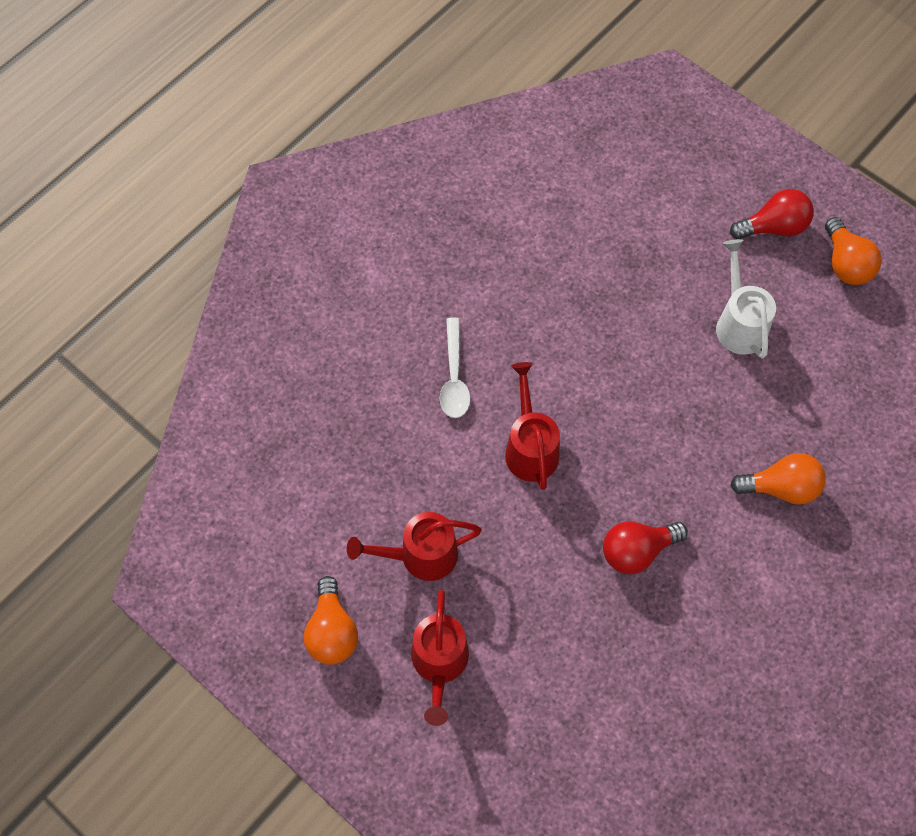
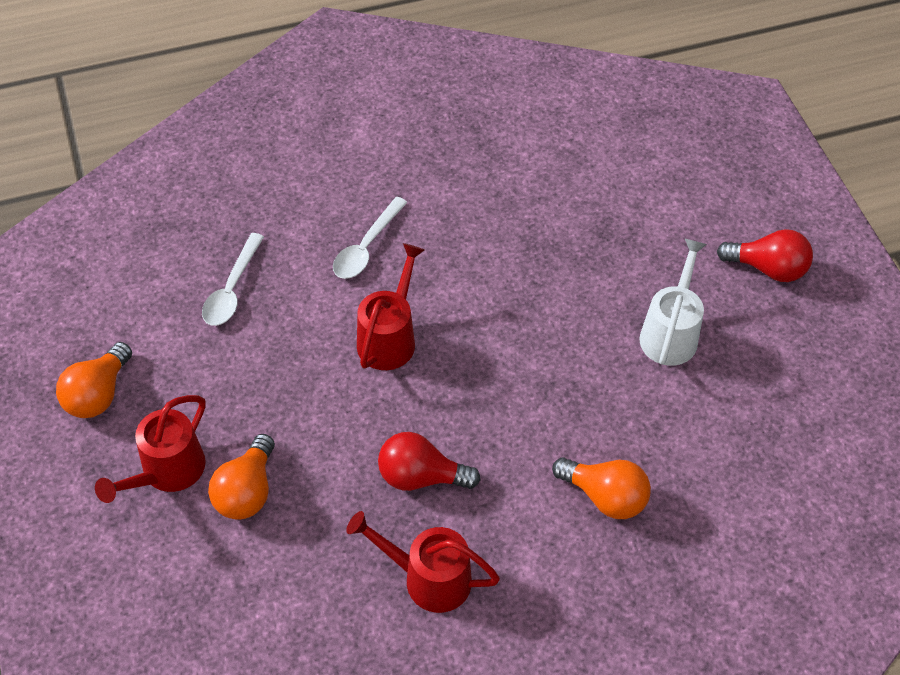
camera: 30 degrees right, 10 degrees down
red watering can [347,512,482,581] -> red watering can moved to [346,511,500,613]
orange light bulb [825,217,882,285] -> orange light bulb moved to [208,434,275,520]
none -> white spoon [202,233,264,326]

